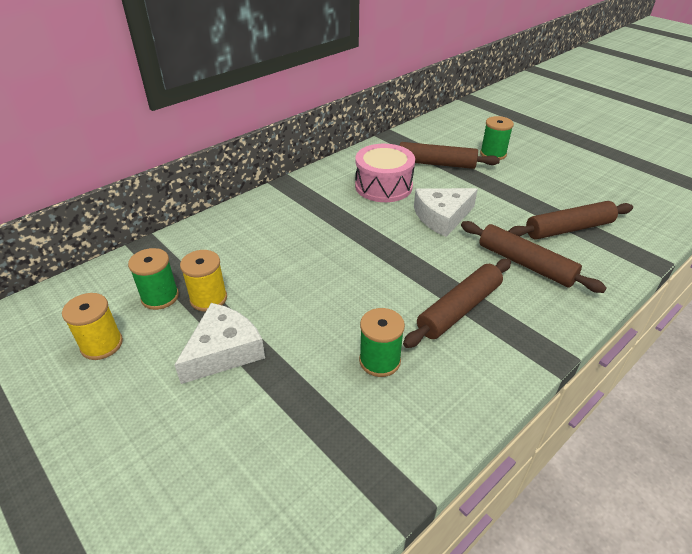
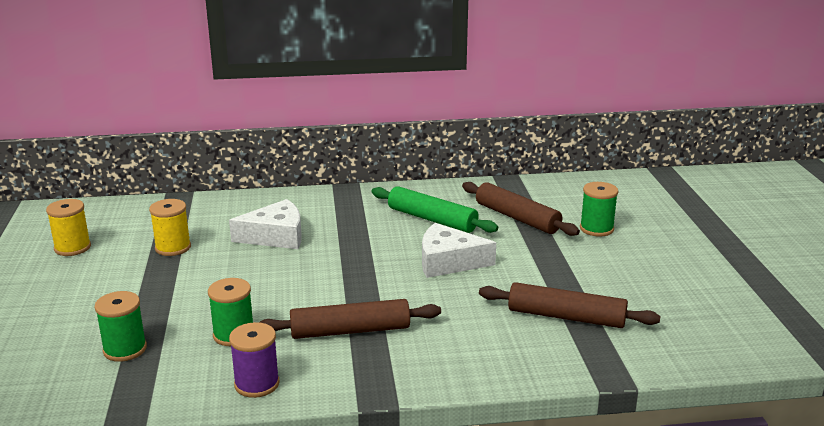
camera: 35 degrees right, 15 degrees down
green spool [128,248,179,310] -> green spool moved to [95,291,147,362]
white cheese [174,303,265,384] -> white cheese moved to [229,199,302,249]
pink drum [355,144,415,202] -> green rolling pin [371,186,498,233]
brown rolling pin [461,221,606,293] -> none
none -> purple spool [229,322,280,398]

